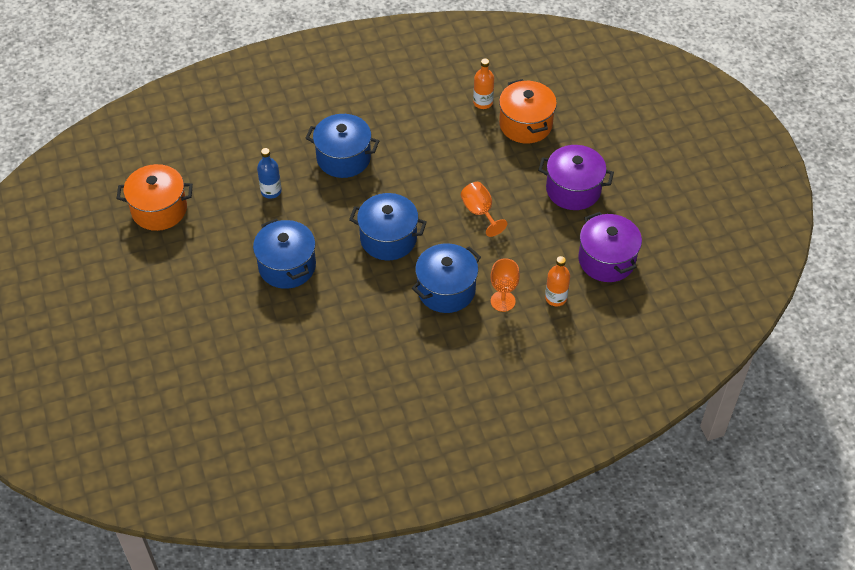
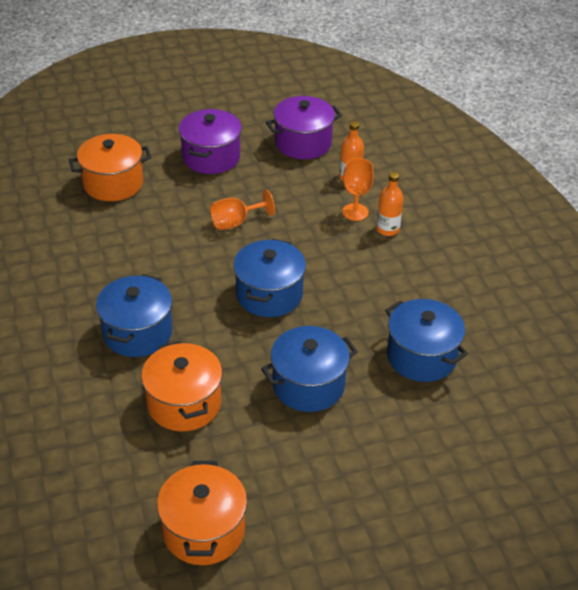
camera: 90 degrees left, 10 degrees down
blue bottle [257,148,282,199] -> orange pot [141,341,222,431]
blue pot [412,243,481,313] -> blue pot moved to [385,299,468,382]
orange bottle [473,58,494,109] -> orange bottle moved to [376,172,404,236]

